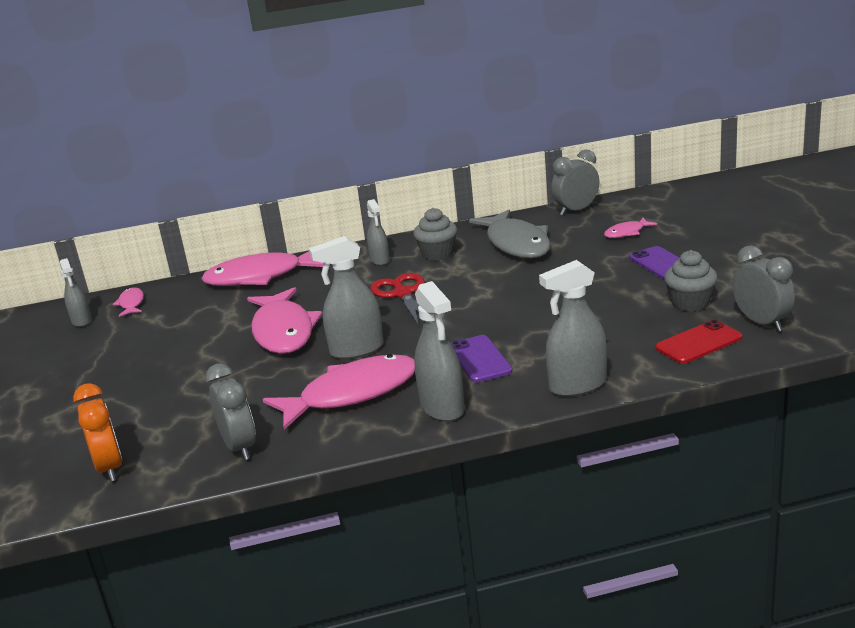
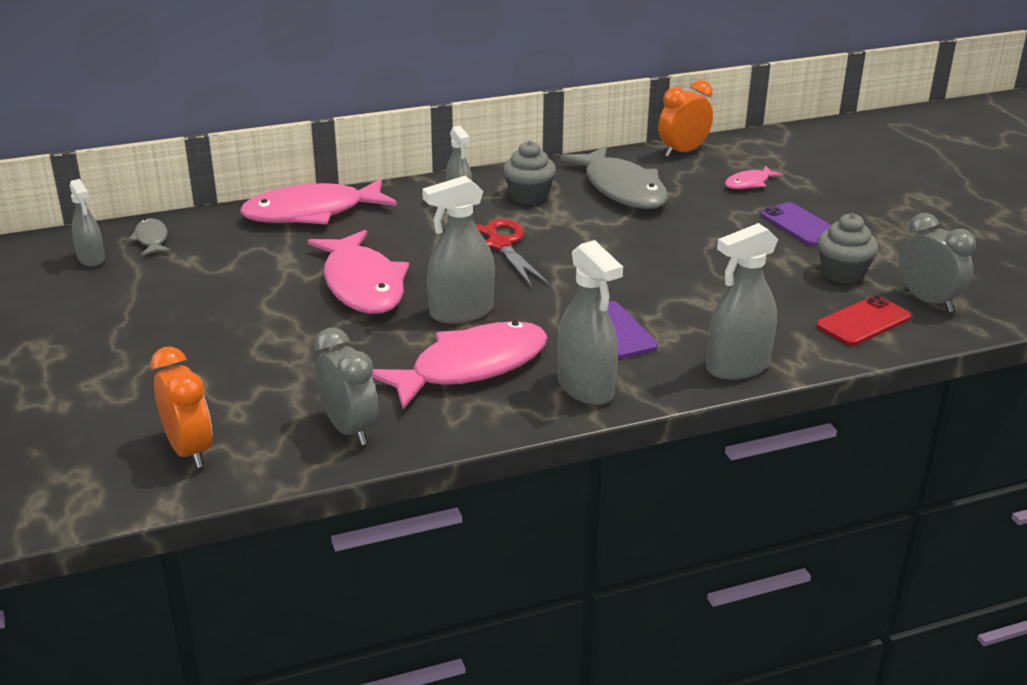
camera: 10 degrees left, 5 degrees up
pink fish [113,287,144,317] -> grey fish [128,218,171,256]
grey clock [551,150,599,216] -> orange clock [658,80,713,157]

